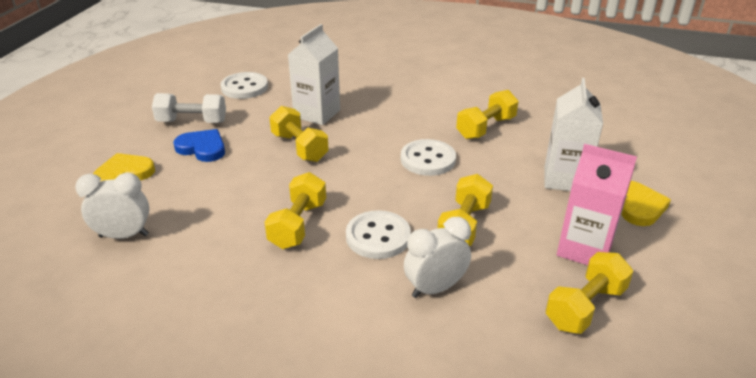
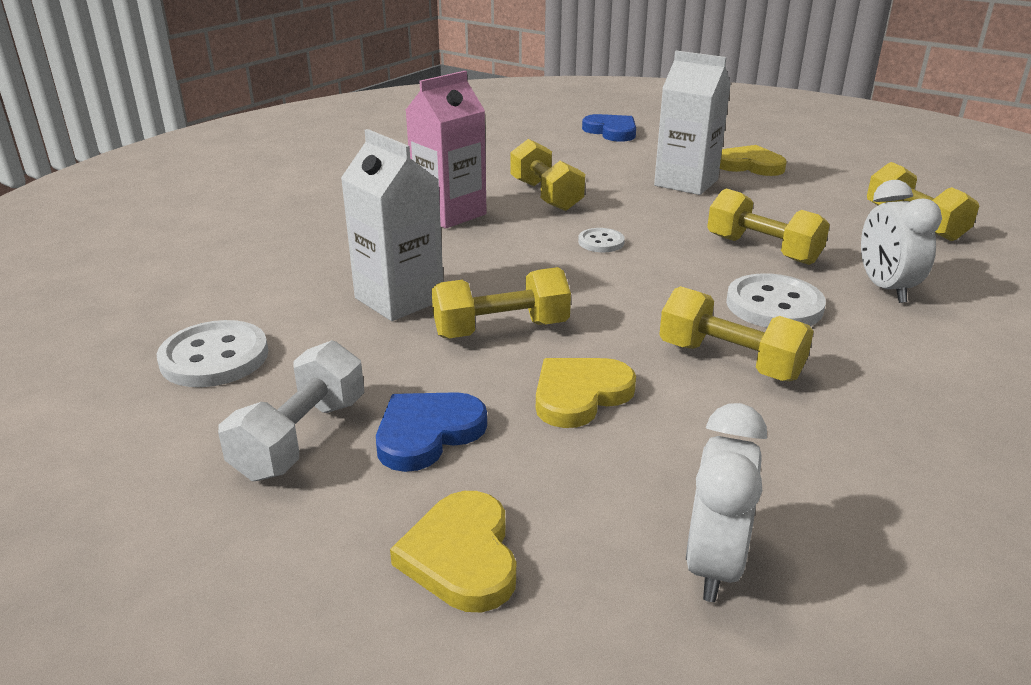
camera: 70 degrees left, 5 degrees down
white button [401,139,456,176] -> white button [578,228,625,252], size x0.56
pink carton [557,144,637,265] -> pink carton moved to [406,71,487,229]
none -> yellow heart [536,358,636,428]
none -> blue heart [582,114,636,142]

